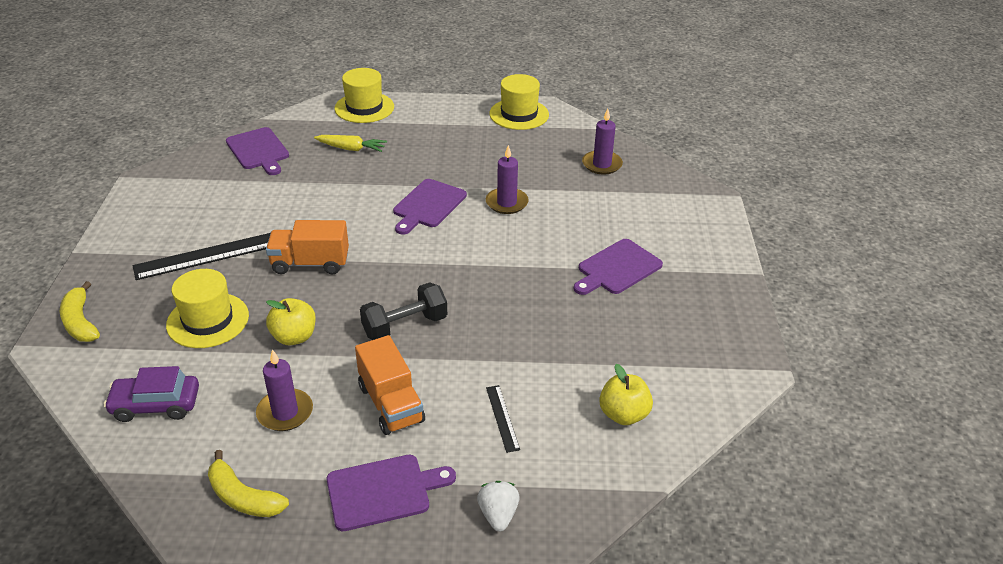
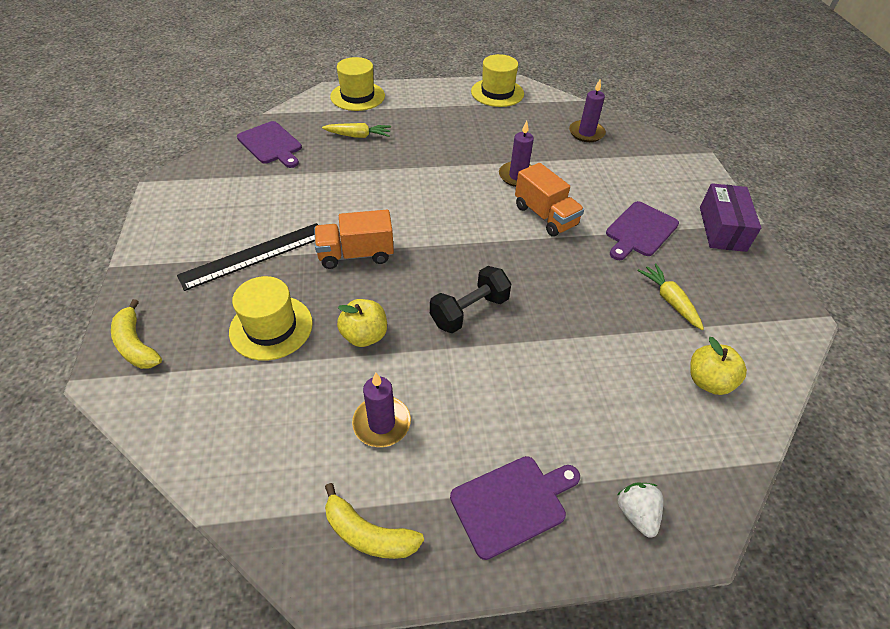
camera: 10 degrees left, 10 degrees up
purple car [104,366,199,422] -> none
orange truck [355,335,425,435] -> orange truck moved to [515,163,584,237]
purple cutting board [393,179,467,235] -> none
black ruler [486,385,520,453] -> none
none -> yellow carrot [638,263,704,330]
none -> purple box [700,183,761,252]

